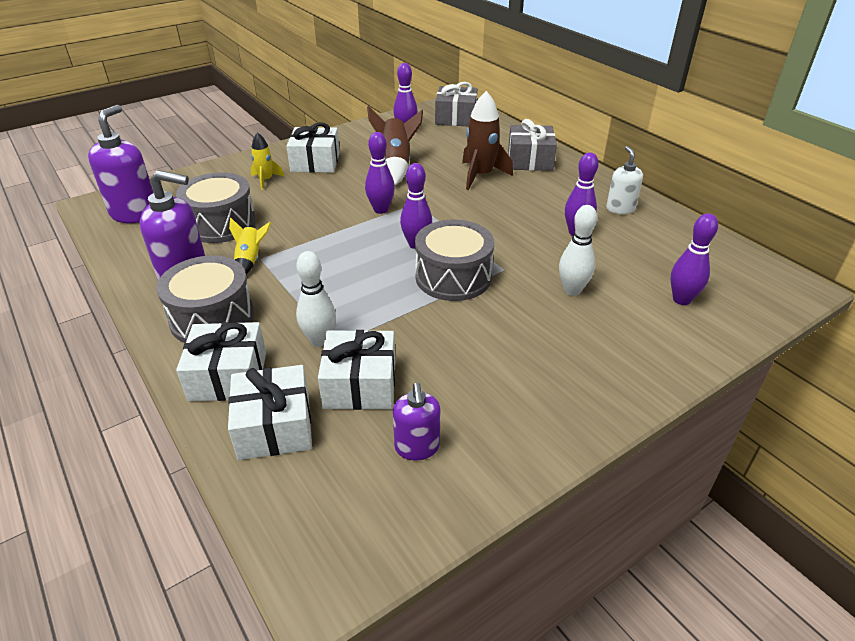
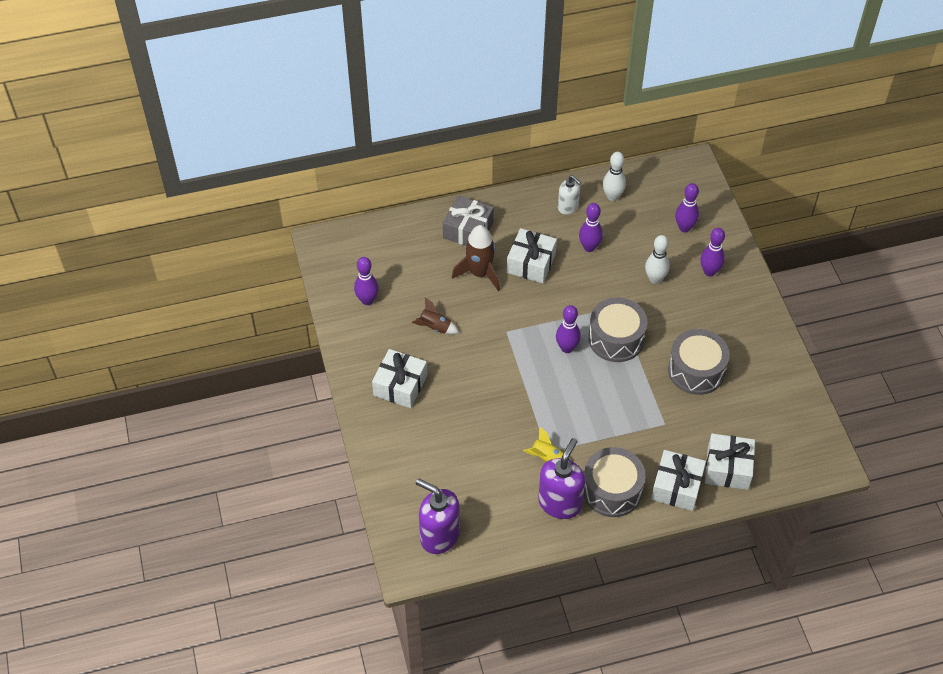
camera: 70 degrees left, 15 degrees up
grey drum [176,172,256,243] -> grey drum moved to [668,329,730,395]
yellow rocket [251,132,284,190] -> none
white bowling pin [296,251,336,347] -> white bowling pin moved to [603,152,626,201]
white gift [318,330,395,410] -> white gift moved to [507,228,557,283]
purple bowling pin [365,132,395,214] -> purple bowling pin moved to [700,228,725,277]
brown rocket [367,106,423,185] -> brown rocket [412,297,459,334], size x0.59
purple soap dispenser [393,383,440,461] -> none
grey gift [435,82,477,126] -> none
white soap dispenser [606,146,643,214] -> white soap dispenser turned 150 degrees counterclockwise [558,175,581,215]

